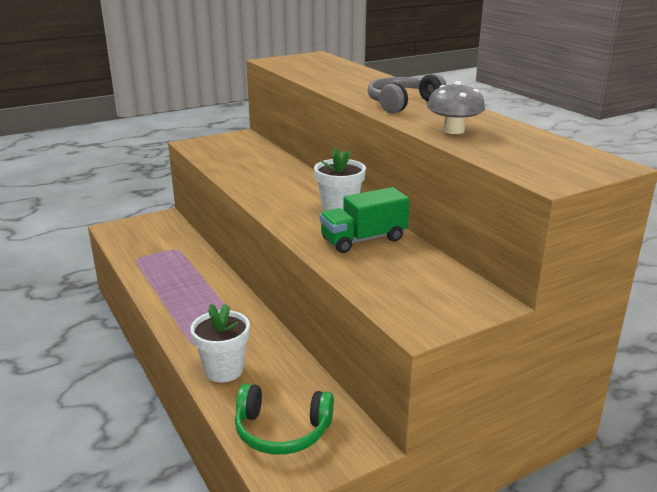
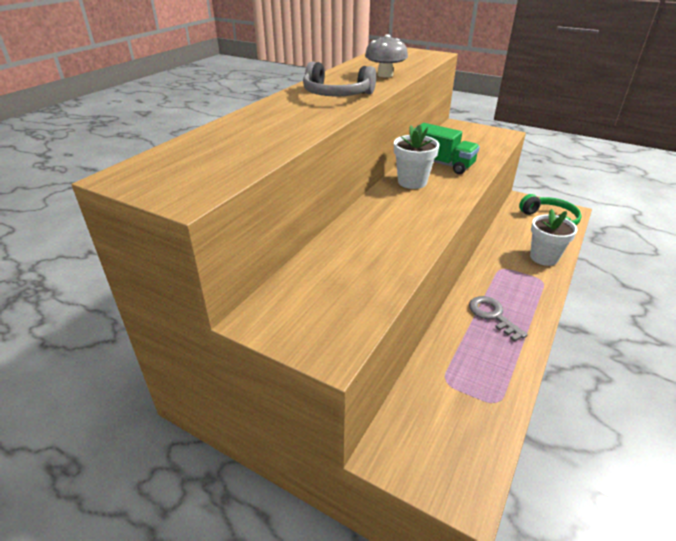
camera: 120 degrees left, 10 degrees up
none -> grey key [469,296,528,342]

